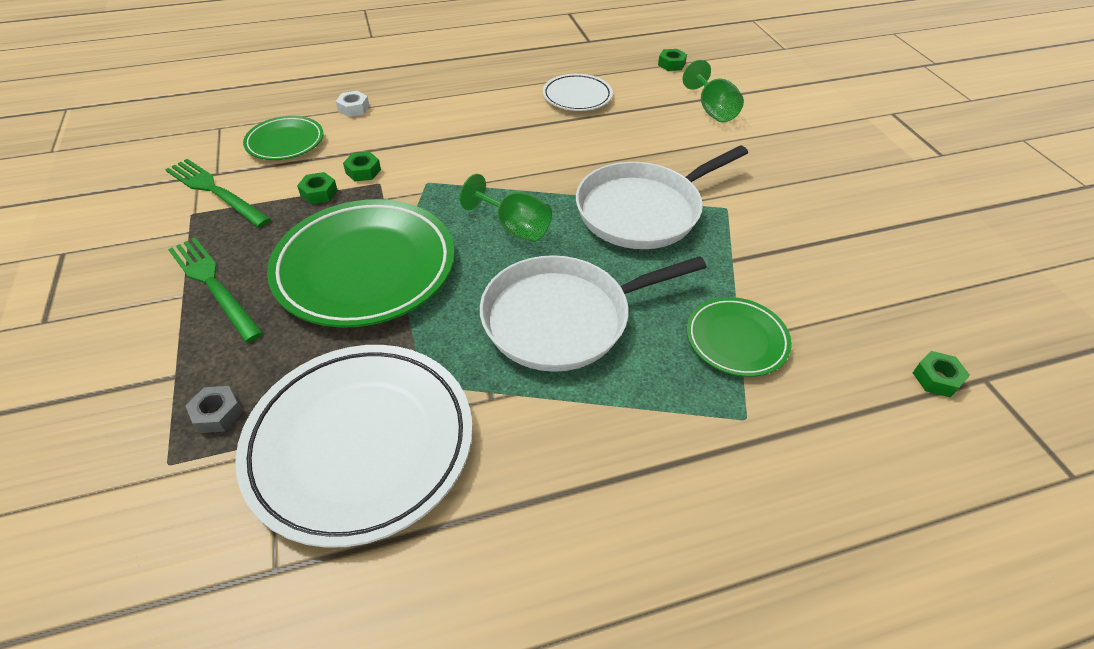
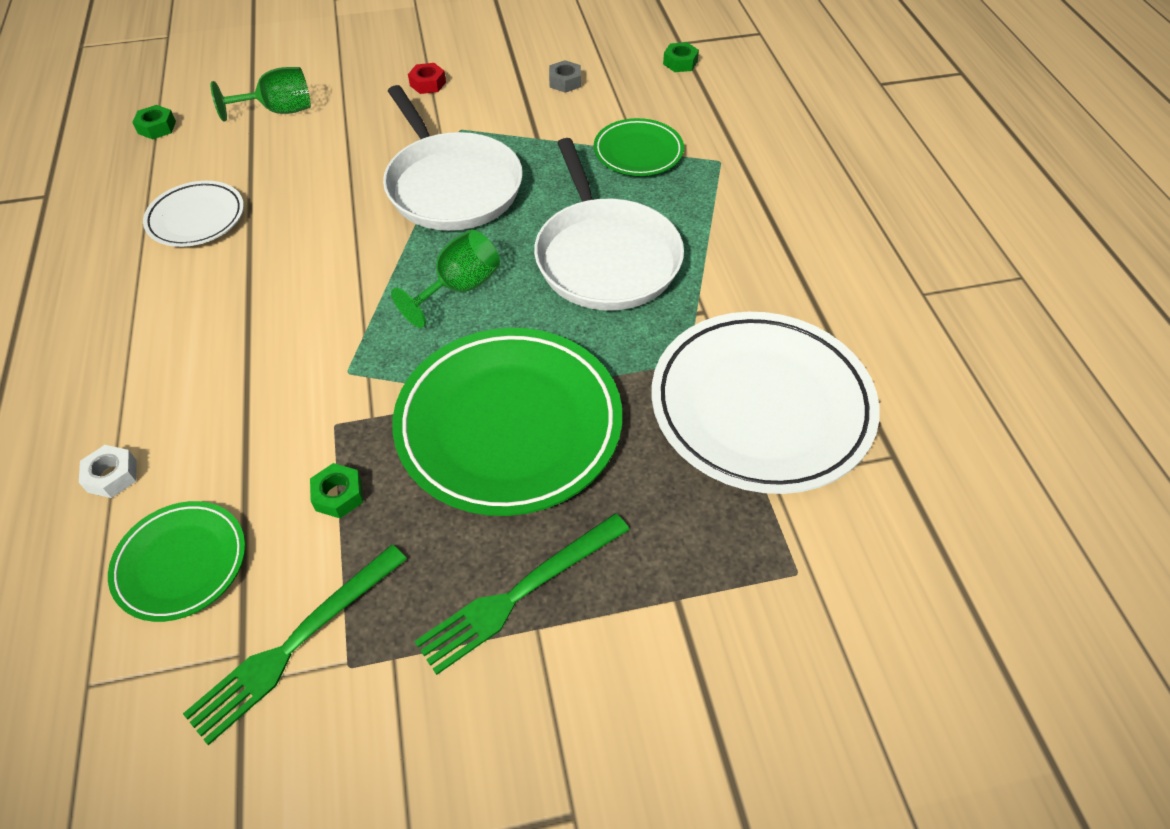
camera: 85 degrees left, 5 degrees up
grey nut [186,386,243,433] -> grey nut moved to [549,60,581,93]
green nut [343,152,381,182] -> none
none -> red nut [408,63,446,94]

